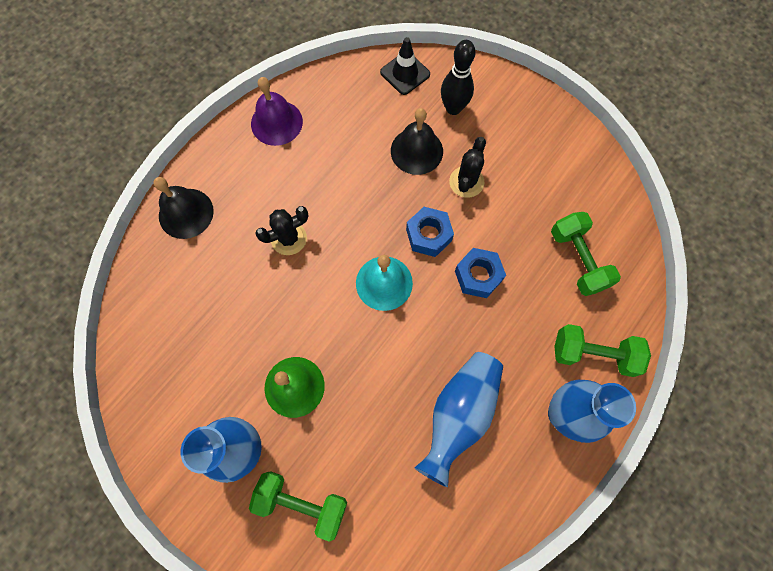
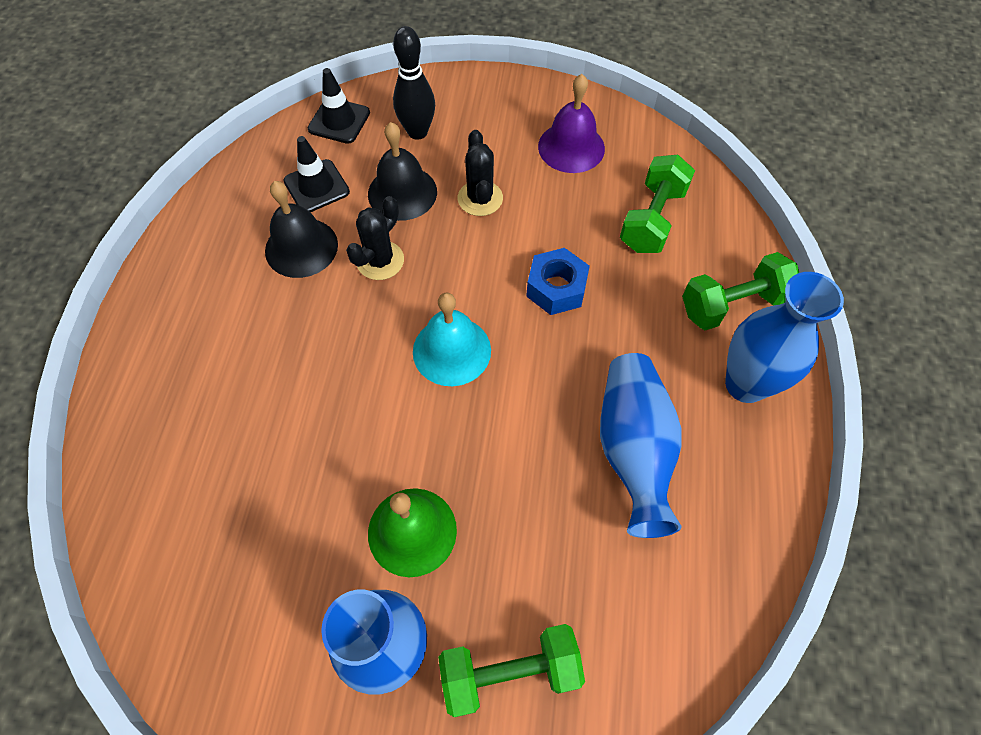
camera: 30 degrees left, 10 degrees down
black bell [153,177,214,239] -> black bell moved to [265,181,338,278]
purple bell [251,77,303,146] -> purple bell moved to [538,74,605,173]
black cactus [255,206,308,255] -> black cactus moved to [346,196,404,280]
blue nut [406,207,454,257] -> none
green dumbbell [551,212,621,296] -> green dumbbell turned 75 degrees clockwise [620,155,695,253]
none -> black traffic cone [283,136,350,212]

